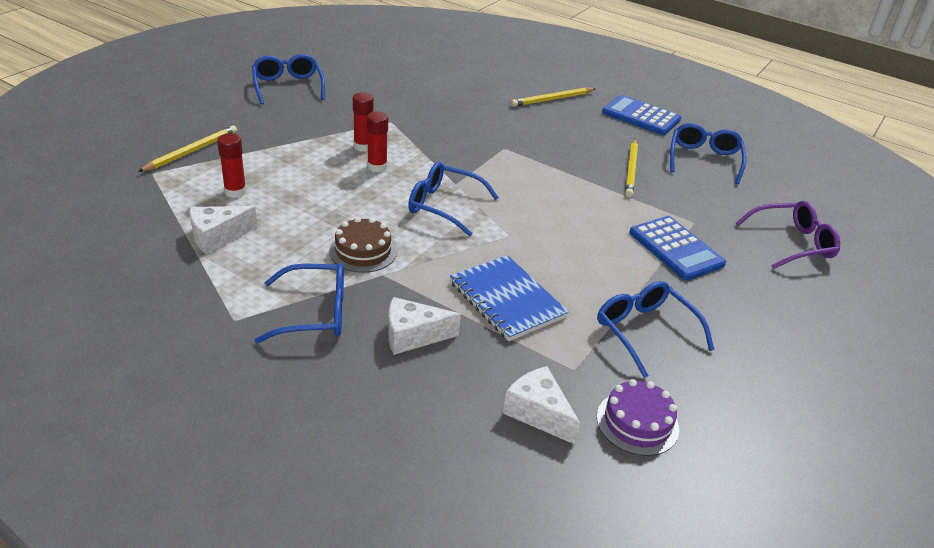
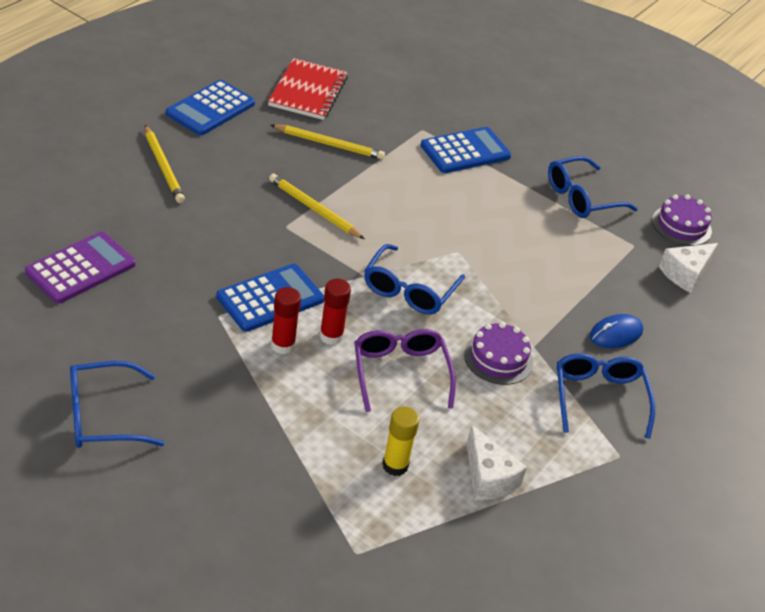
camera: 90 degrees left, 5 degrees up
yellow pencil [138,125,237,172] -> yellow pencil moved to [269,174,365,239]
red glue stick [217,134,246,198] -> yellow glue stick [382,407,420,476]
brown cake [329,217,397,273] -> purple cake [464,322,533,385]
white cheese [388,297,461,355] -> blue mouse [590,314,643,348]
blue notebook [450,255,569,341] -> none
blue glasses [670,123,746,184] -> red notebook [268,58,348,120]
purple glasses [736,201,840,269] -> purple glasses moved to [354,329,456,412]
none -> purple calculator [25,231,136,304]
none -> blue calculator [216,264,324,332]

